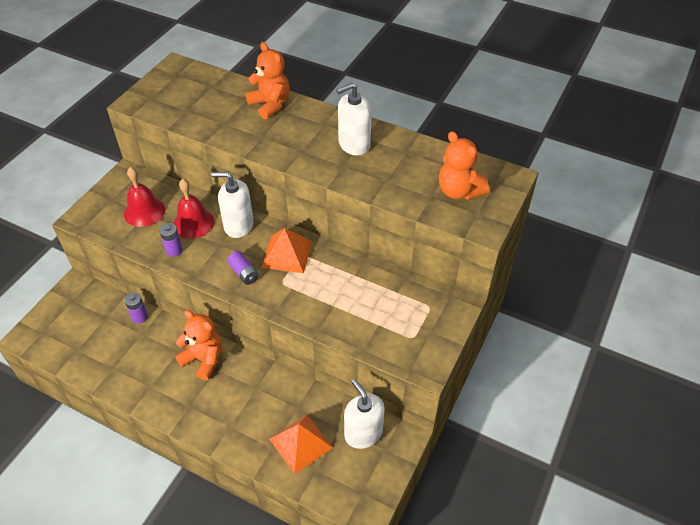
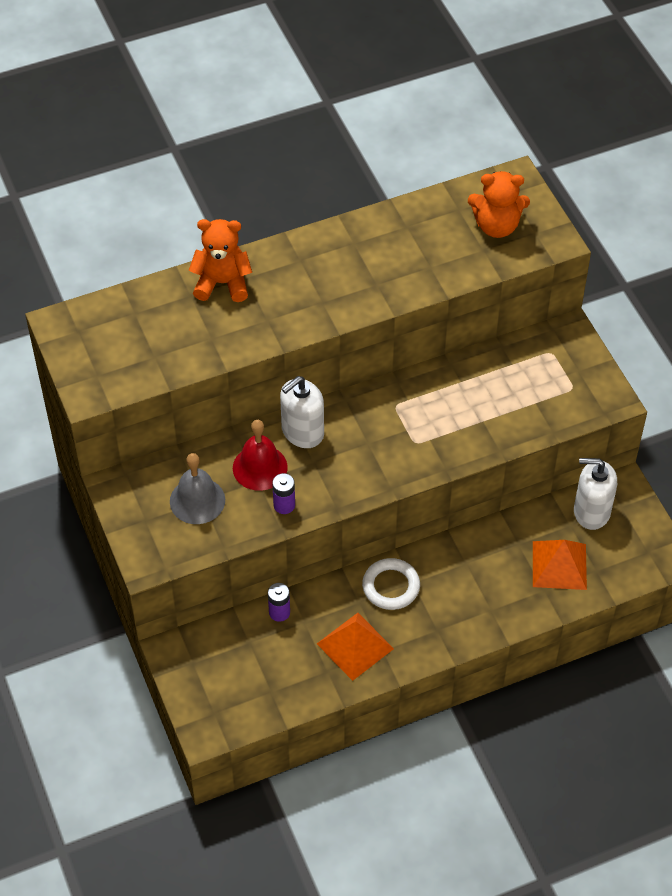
camera: 50 degrees left, 5 degrees up
red bell [124,167,165,227] -> grey bell [170,453,225,524]
orange teddy bear [175,310,222,380] -> white ring [362,558,420,610]
purple battery [227,251,259,285] -> none
orange pyramid [261,228,312,273] -> orange pyramid moved to [317,613,394,681]
white soap dispenser [336,83,371,155] -> none

